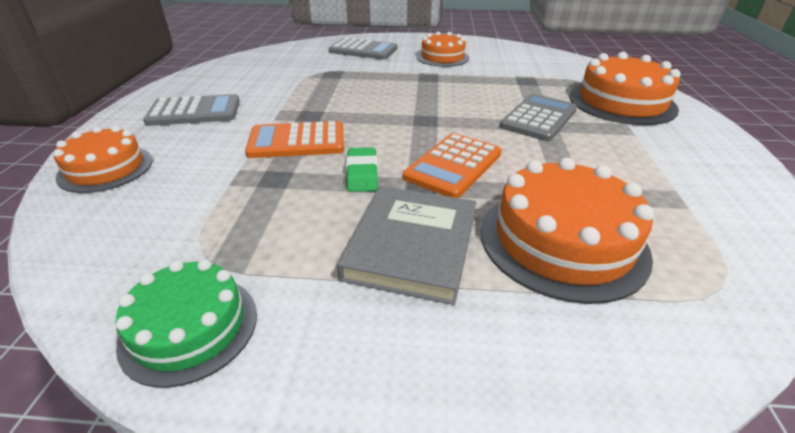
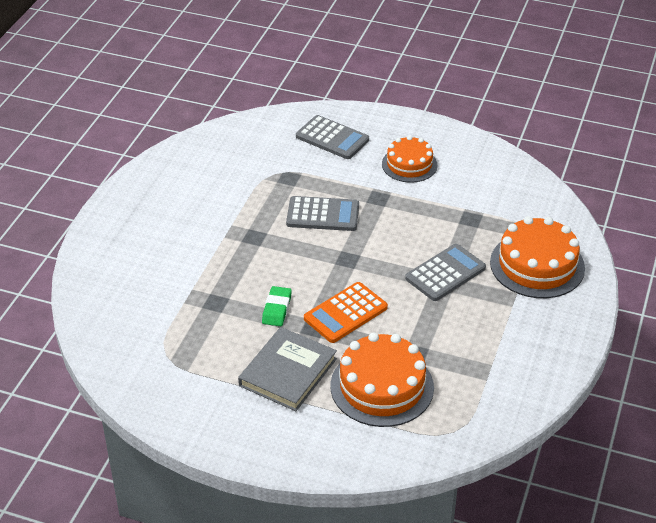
camera: 15 degrees right, 5 degrees up
orange cake [53,126,153,193] -> none
green cake [115,259,257,388] -> none
grey calculator [143,94,240,126] -> grey calculator moved to [286,196,359,231]
orange calculator [245,121,344,158] -> none

